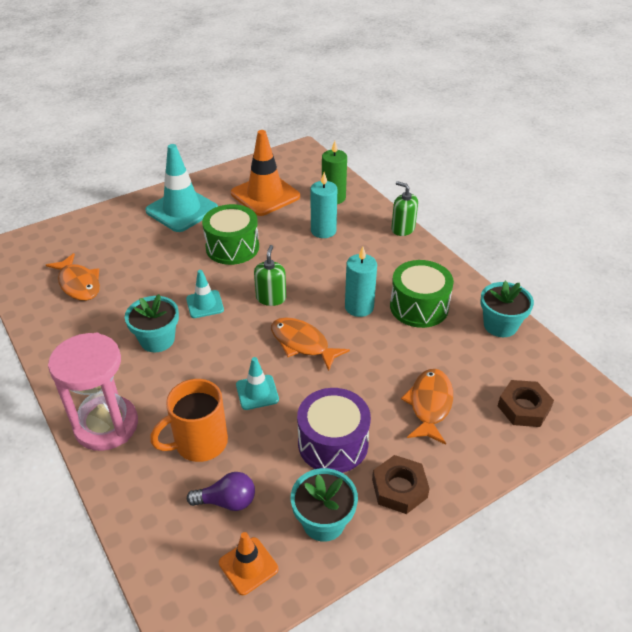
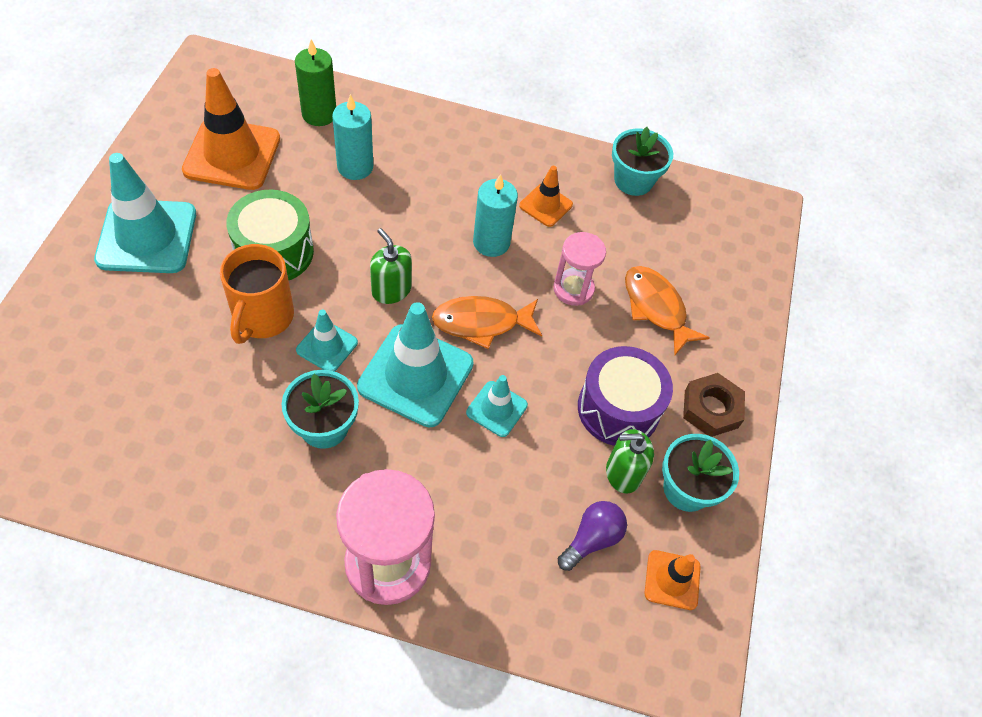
camera: 50 degrees left, 15 degrees up
orange fish [46,253,100,301] -> none
orange mug [150,379,228,462] -> orange mug moved to [220,244,294,344]
green drum [390,260,454,328] -> orange traffic cone [519,166,573,227]
green soap dispenser [391,181,418,236] -> green soap dispenser moved to [606,429,654,493]
brown nut [498,380,554,427] -> none
none -> turquoise traffic cone [357,302,474,427]
none -> pink hourglass [553,232,606,306]

